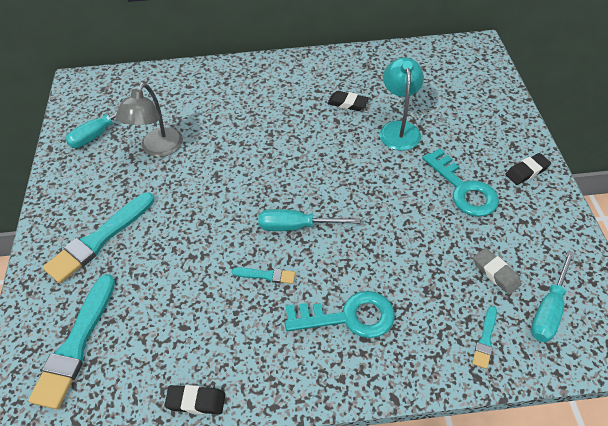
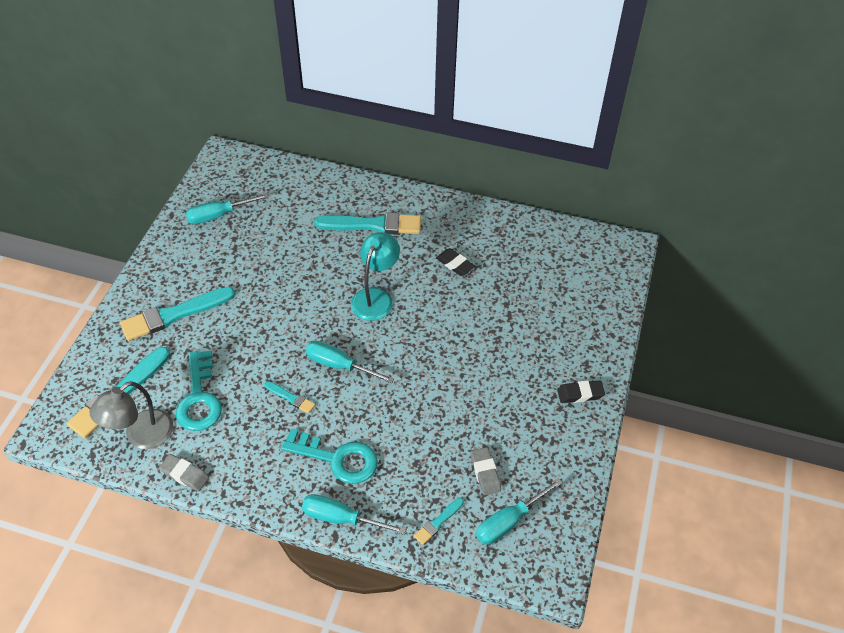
camera: 20 degrees right, 0 degrees up
grey lamp [116,83,183,157] -> grey lamp moved to [90,381,173,449]
black eraser [164,385,225,414] -> grey eraser [159,454,209,491]
turquoise lamp [379,57,424,151] -> turquoise lamp moved to [351,232,400,321]
turquoise key [422,148,499,217] -> turquoise key moved to [176,351,222,431]
none -> turquoise screwdriver [302,494,406,535]
none -> turquoise brush [314,213,421,234]

